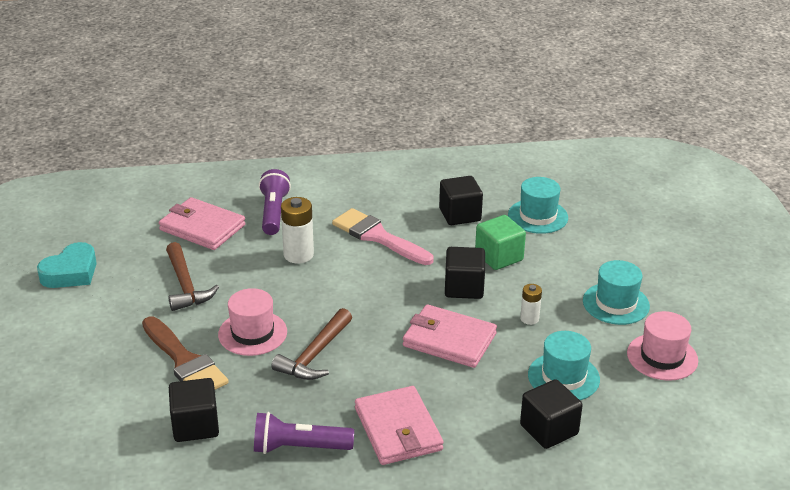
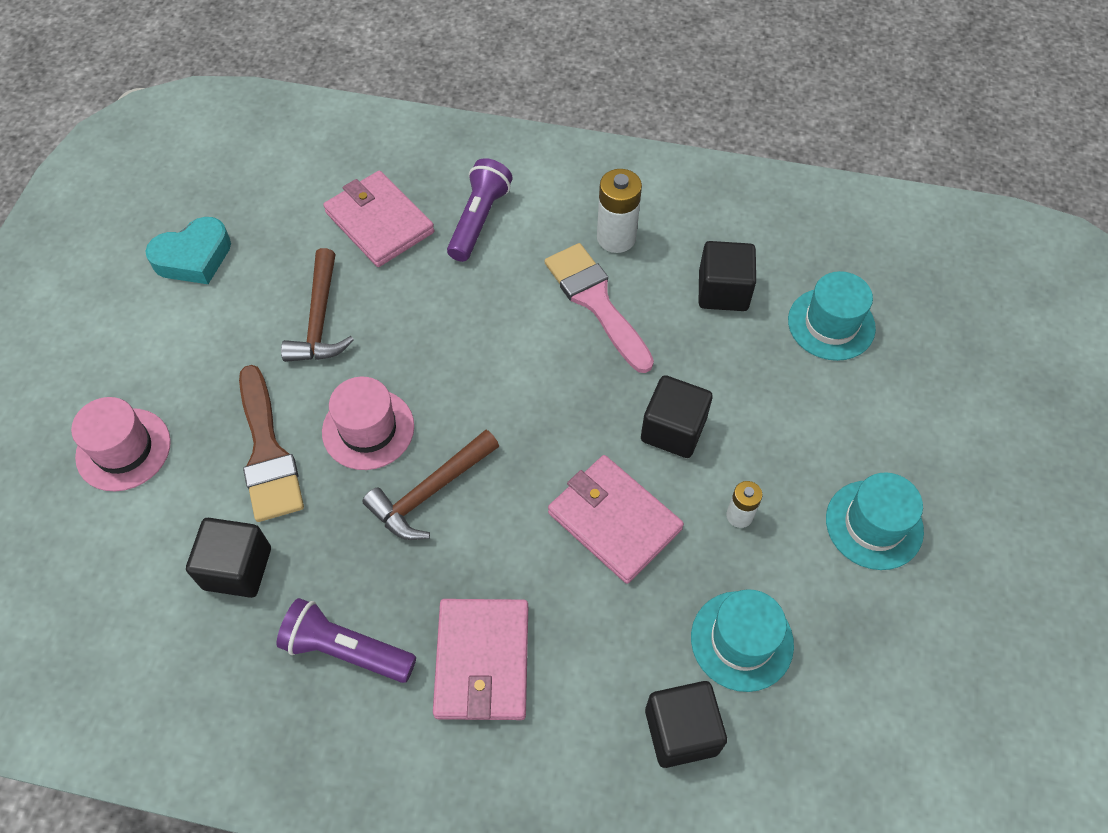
camera: 20 degrees right, 25 degrees up
white battery [281,197,314,264] -> white battery moved to [597,169,642,253]
green cube [475,215,526,270] -> none
pink hat [627,311,698,381] -> pink hat moved to [71,397,171,491]

